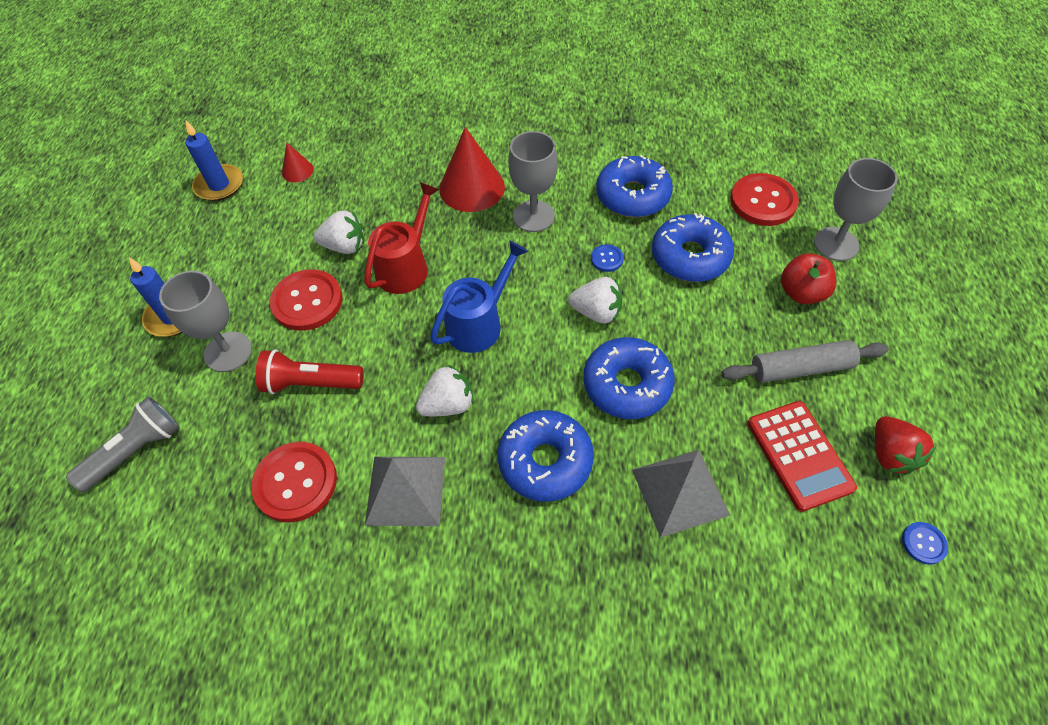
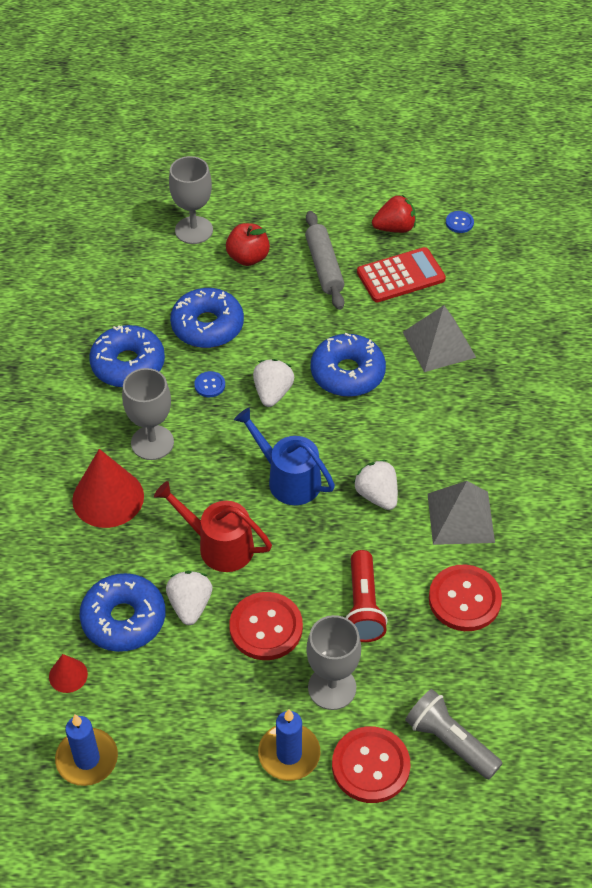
camera: 95 degrees left, 5 degrees down
blue donut [498,410,594,502] -> blue donut moved to [80,573,165,652]
red button [730,173,799,226] -> red button moved to [332,726,410,803]

